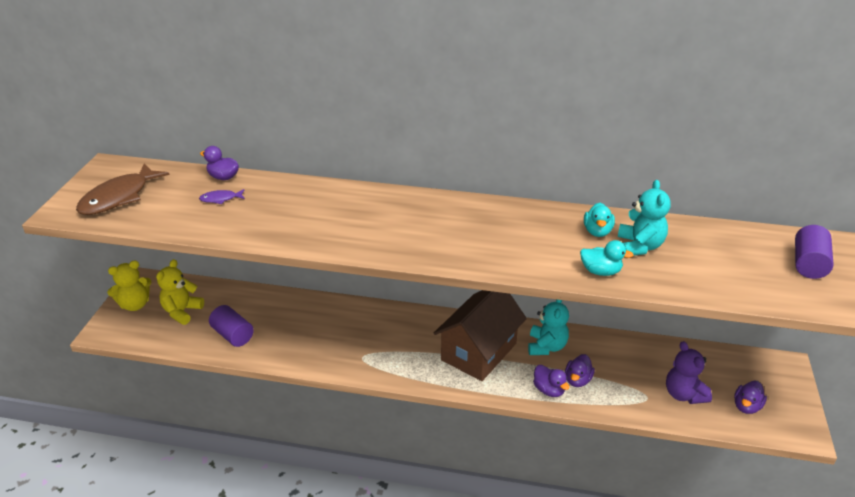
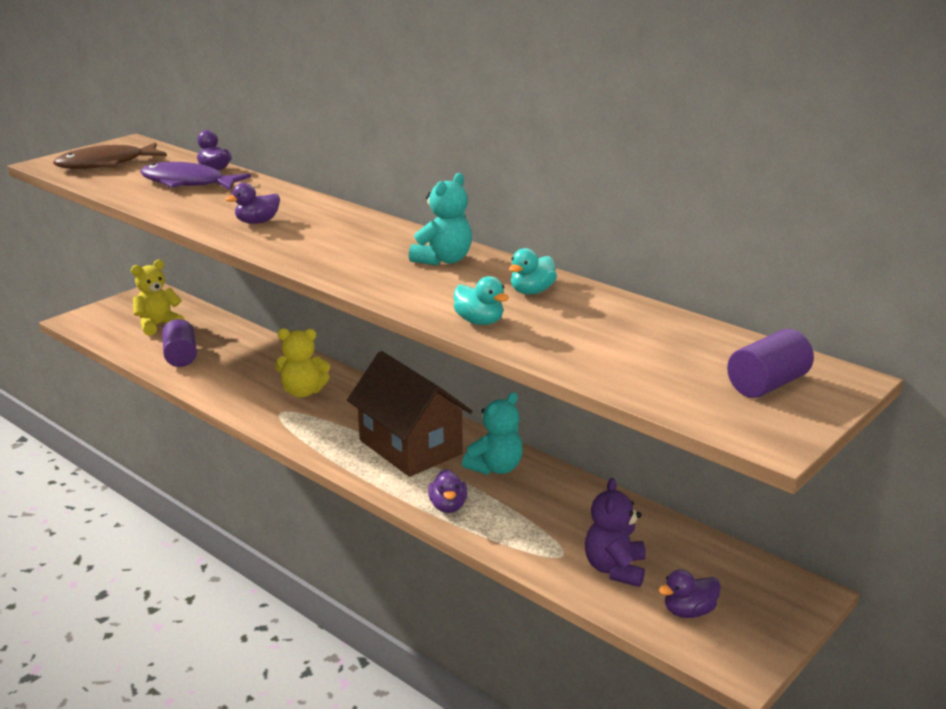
camera: 30 degrees right, 10 degrees down
yellow teddy bear [107,260,152,311] -> yellow teddy bear moved to [275,328,330,398]
purple fish [199,189,245,204] -> purple fish [140,162,251,190], size x2.19
brown house [434,290,527,381] -> brown house turned 75 degrees clockwise [347,351,473,477]
purple duck [565,354,595,387] -> purple duck moved to [226,183,280,224]
turquoise teddy bear [618,180,671,256] -> turquoise teddy bear moved to [409,173,472,266]

